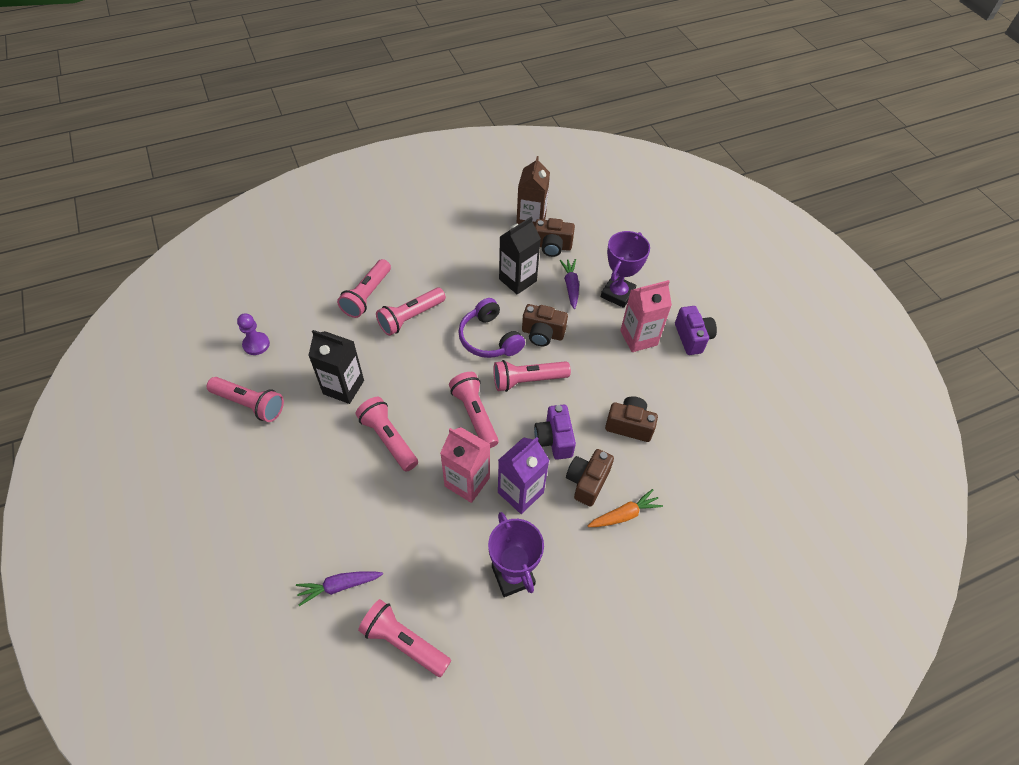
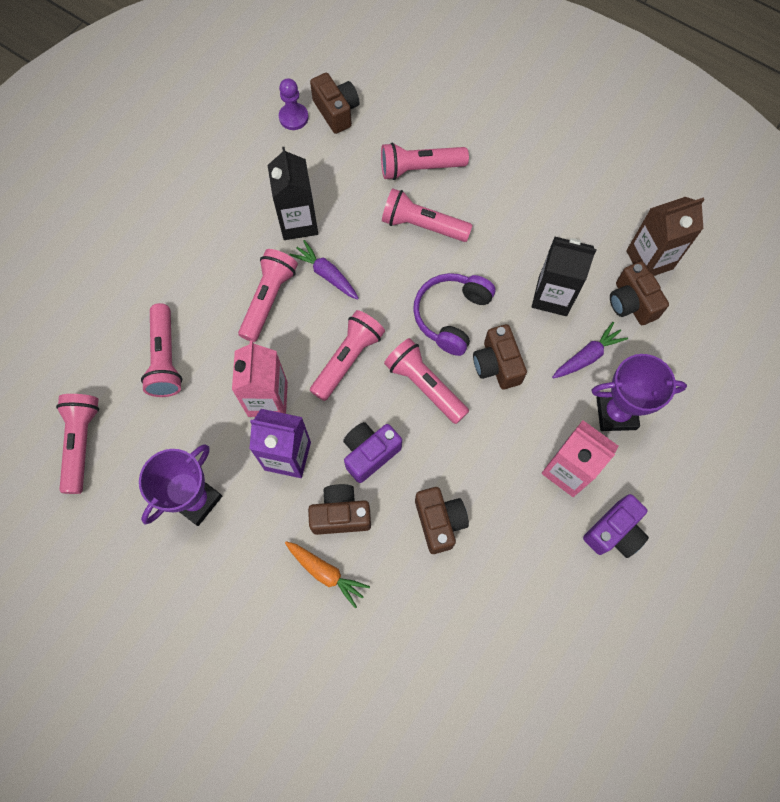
camera: 60 degrees right, 15 degrees up
pink flashlight [207,377,284,422] -> pink flashlight moved to [141,303,182,397]
purple carrot [296,571,383,606] -> purple carrot moved to [289,240,359,300]
none -> brown camera [310,73,359,134]

